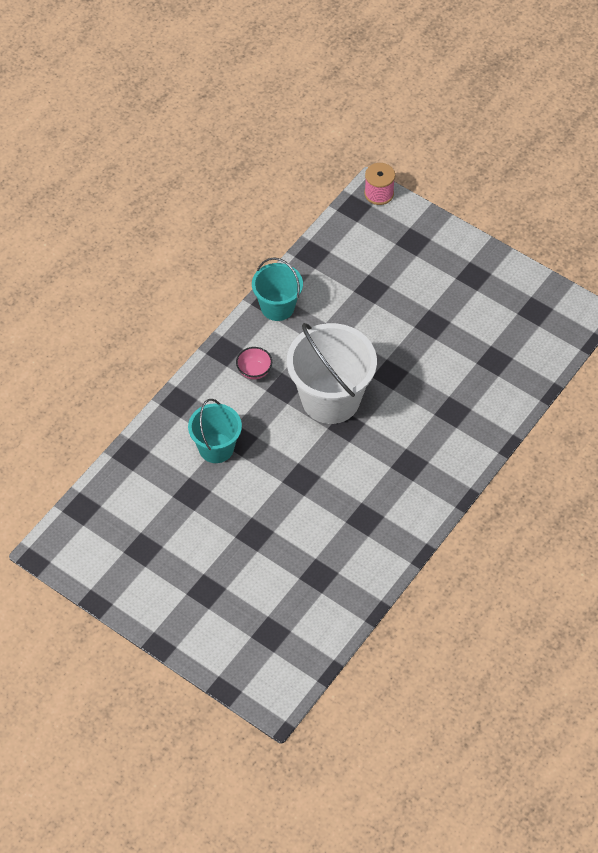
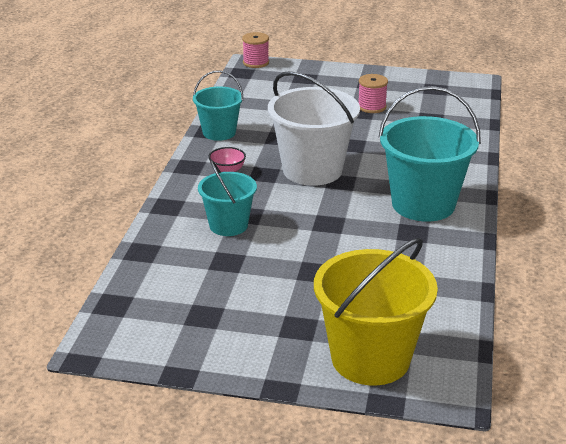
camera: 25 degrees left, 25 degrees down
none -> yellow bucket [314,238,438,386]
none -> pink spool [359,74,388,113]
none -> turquoise bucket [378,86,481,222]

